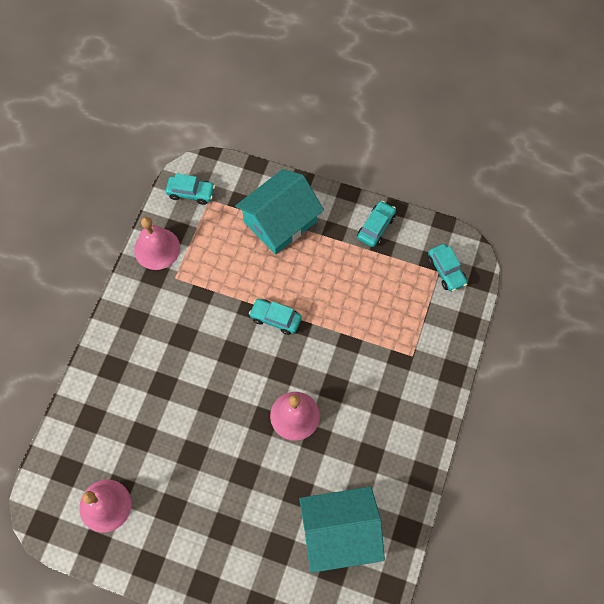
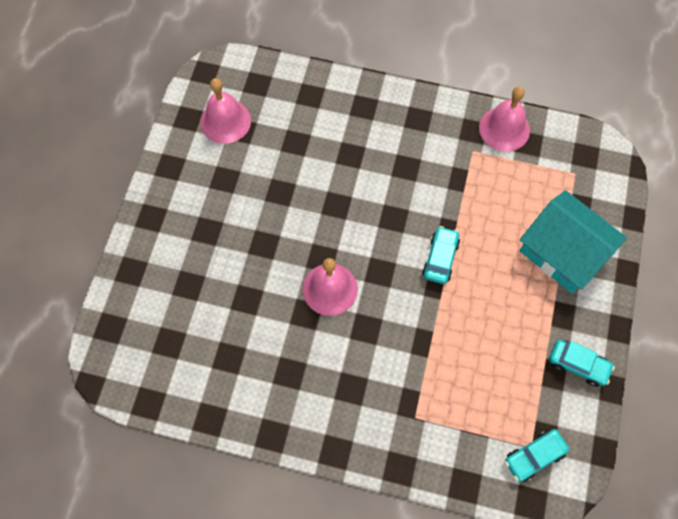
camera: 85 degrees right, 0 degrees up
turquoise car [166,173,215,205] -> none
turquoise house [299,487,385,573] -> none

